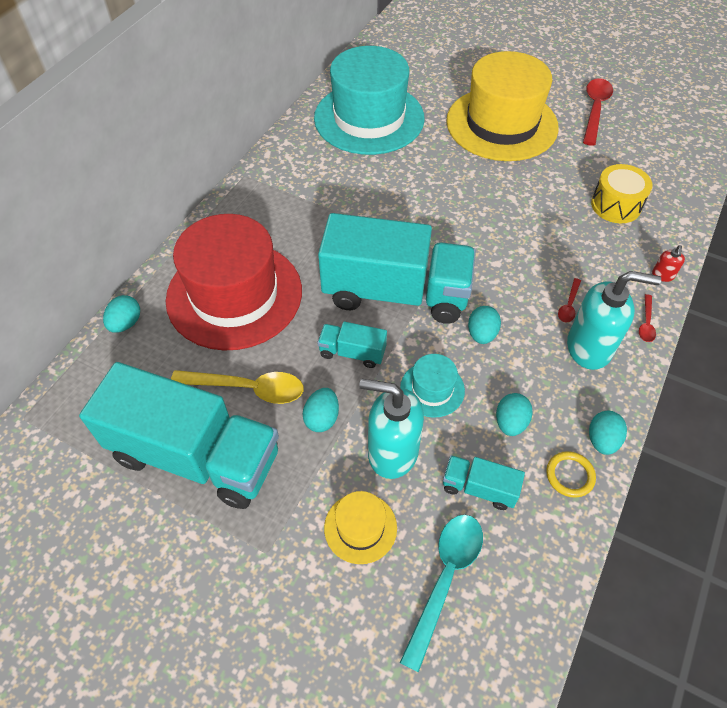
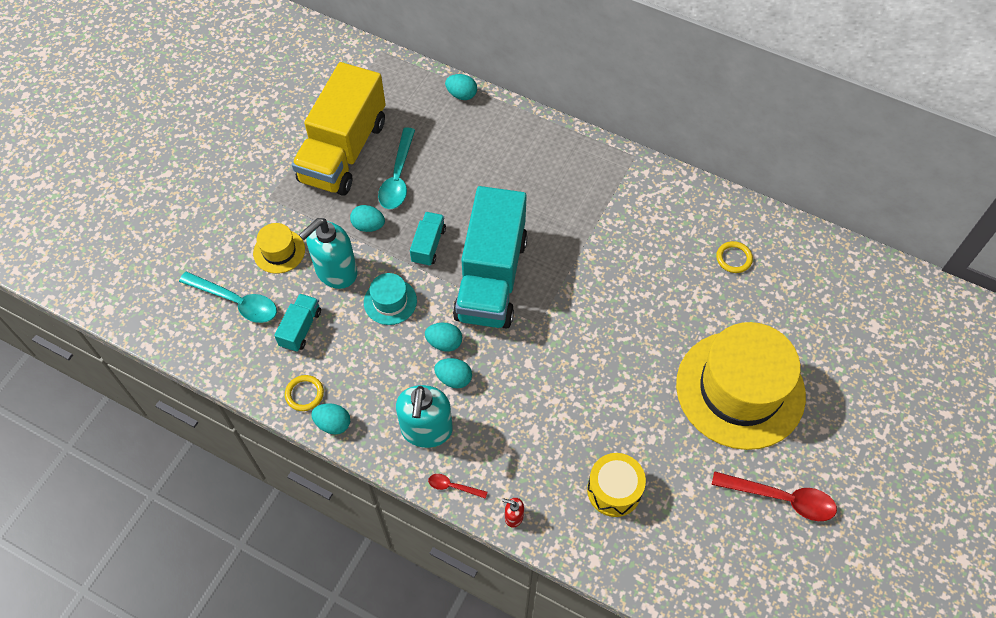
camera: 90 degrees right, 5 degrees up
turquoise truck [79,362,279,509] -> yellow truck [292,62,386,196]
red hat [166,214,302,351] -> none
yellow spoon [171,370,304,404] -> turquoise spoon [378,127,415,209]
turquoise hat [314,46,425,155] -> yellow ring [716,241,753,273]
turquoise soap dispenser [359,379,424,479] -> turquoise soap dispenser turned 150 degrees counterclockwise [299,218,358,289]
turquoise egg [496,393,533,436] -> turquoise egg moved to [434,358,472,389]
red spoon [558,278,581,323] -> none

